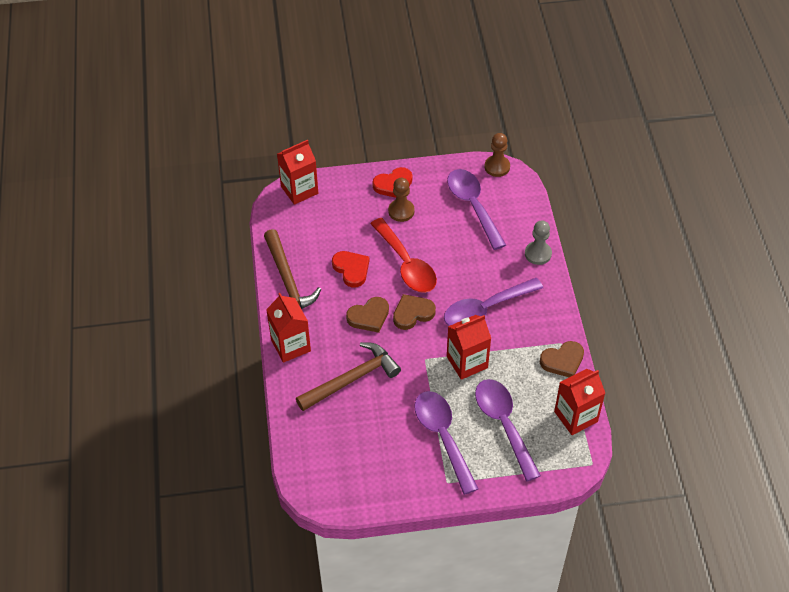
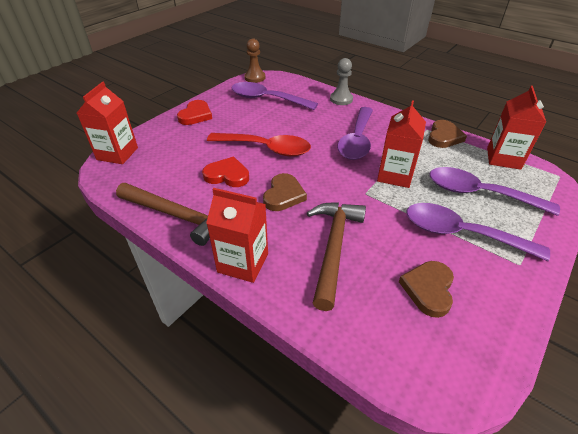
camera: 45 degrees left, 10 degrees down
brown pawn [388,178,415,222] -> none
brown heart [393,294,436,330] -> brown heart moved to [399,261,454,318]

